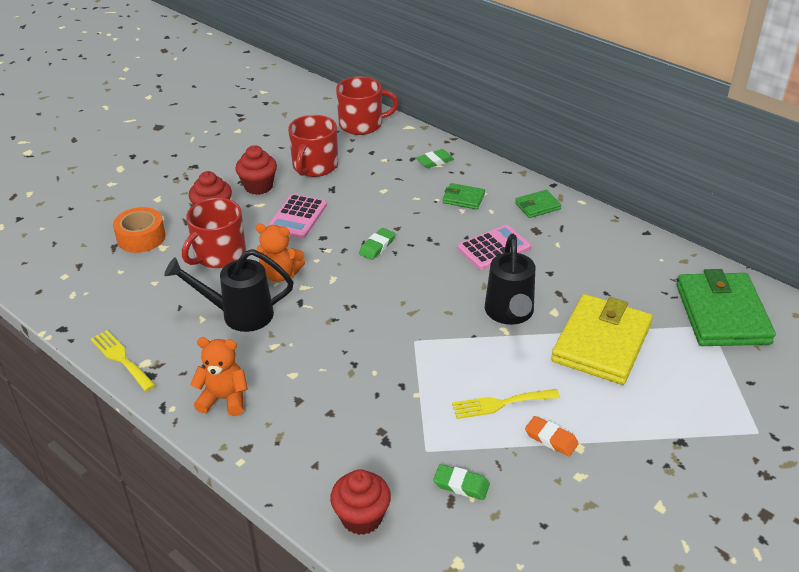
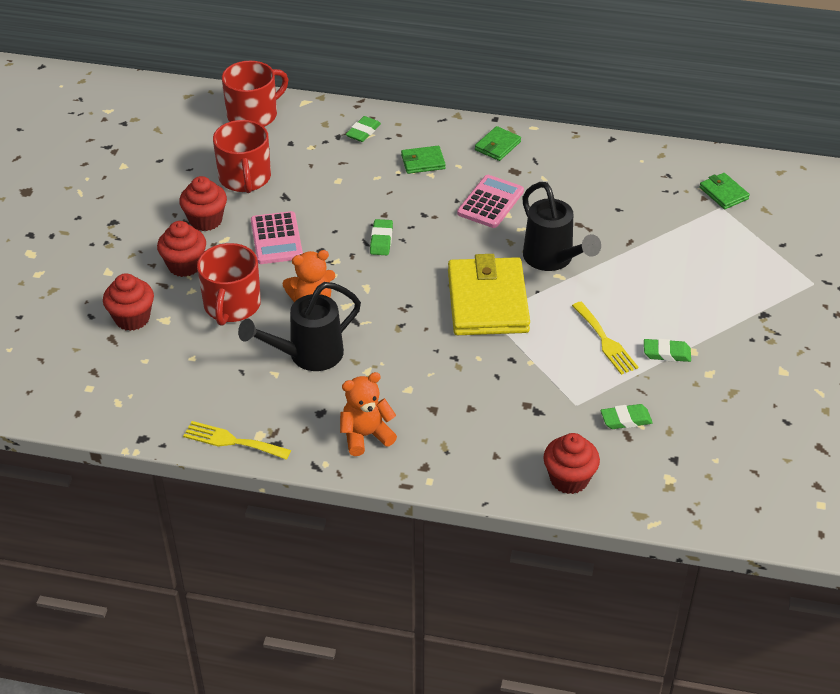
camera: 30 degrees left, 5 degrees up
orange tape [113,207,166,253] -> red cupcake [103,273,154,331]
yellow fork [452,389,560,419] -> yellow fork turned 75 degrees counterclockwise [572,302,638,375]
orange eraser [525,416,579,456] -> green eraser [644,339,691,362]
yellow wallet [551,294,653,385] -> yellow wallet moved to [448,254,530,335]
green wallet [677,269,776,346] -> green wallet [699,173,750,209], size x0.46

